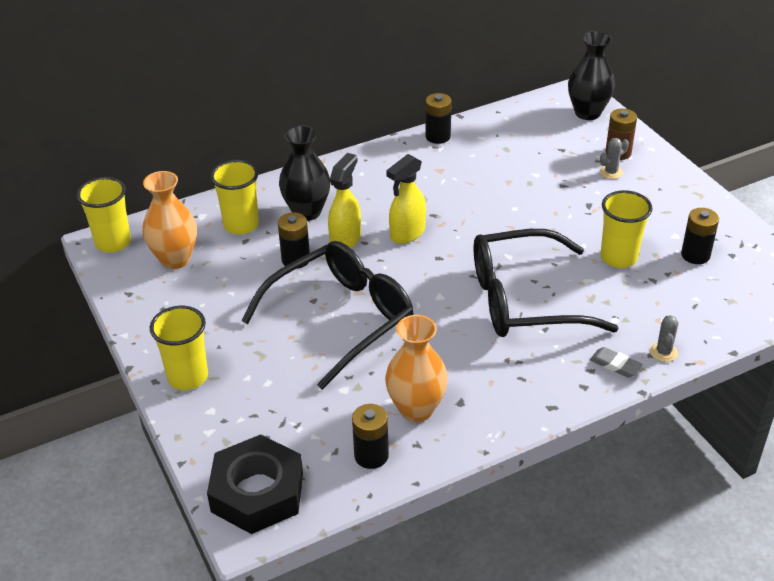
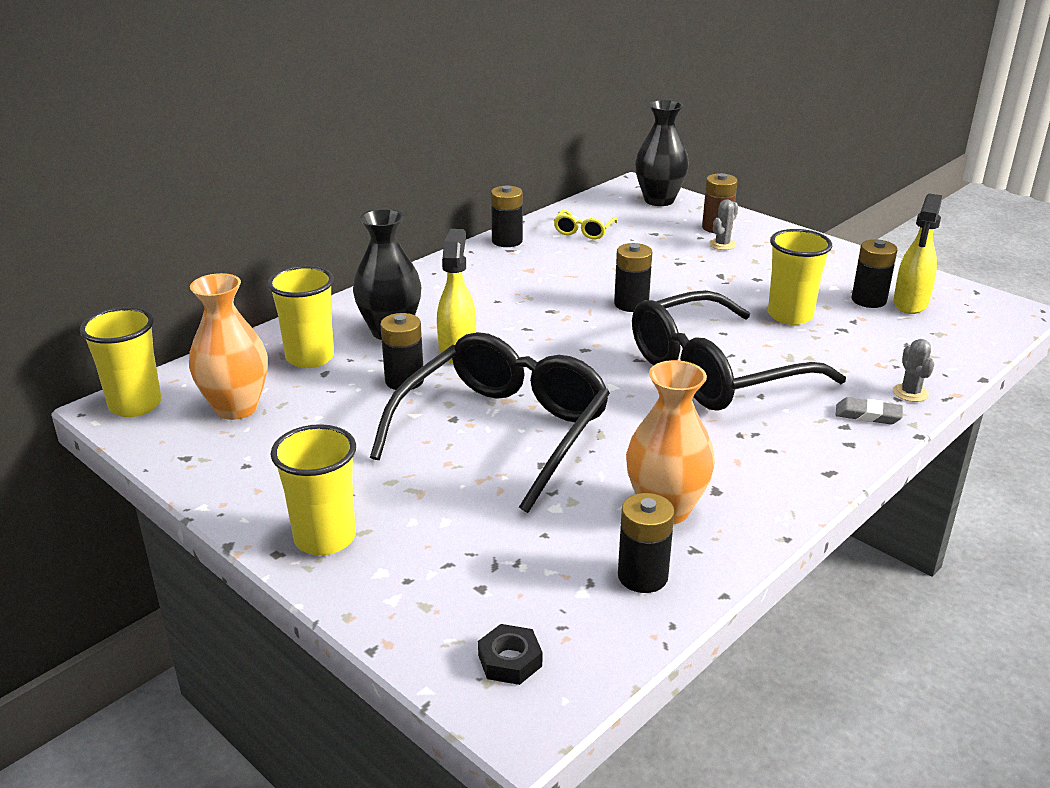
camera: 20 degrees left, 10 degrees down
black nut [207,434,303,534] -> black nut [478,624,542,685], size x0.42
yellow spray bottle [386,154,426,244] -> yellow spray bottle moved to [893,193,942,314]
none -> yellow glasses [554,209,618,239]
none -> black battery [614,243,652,312]

